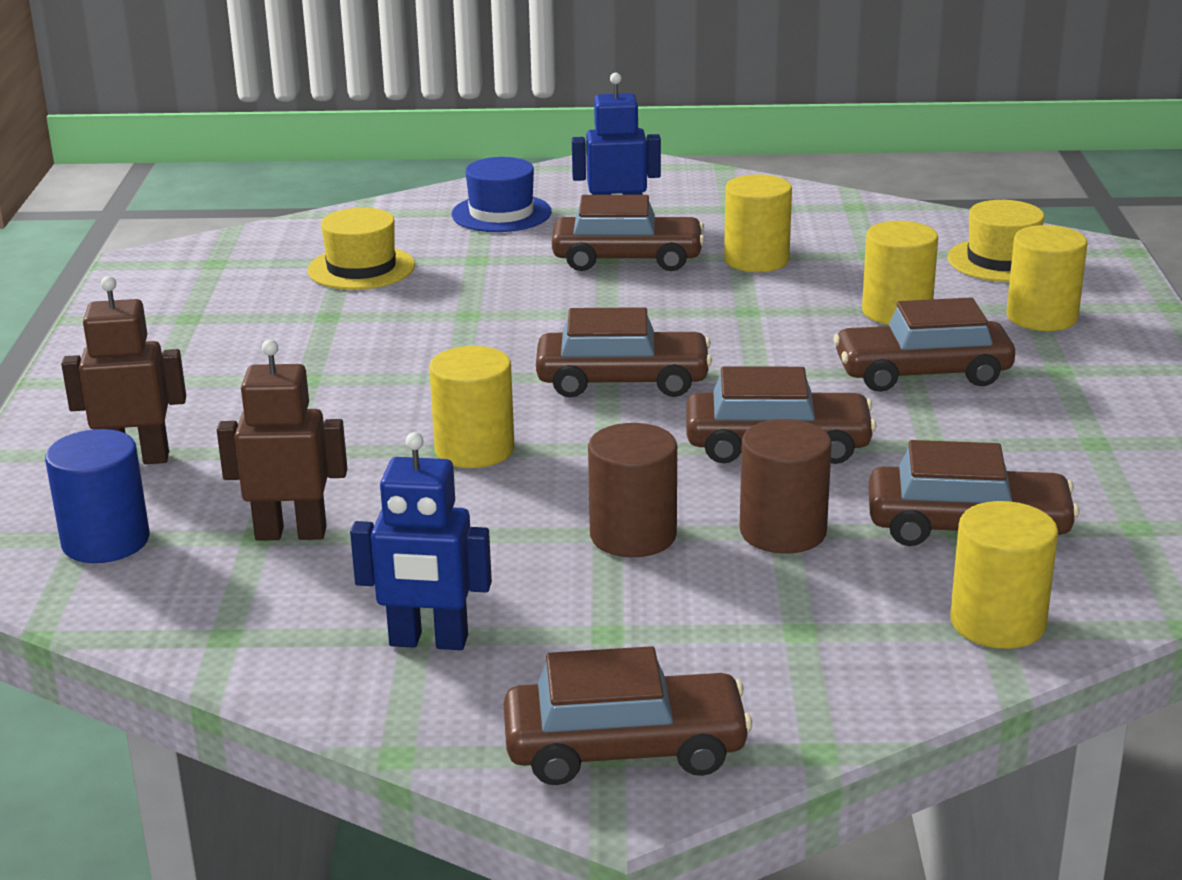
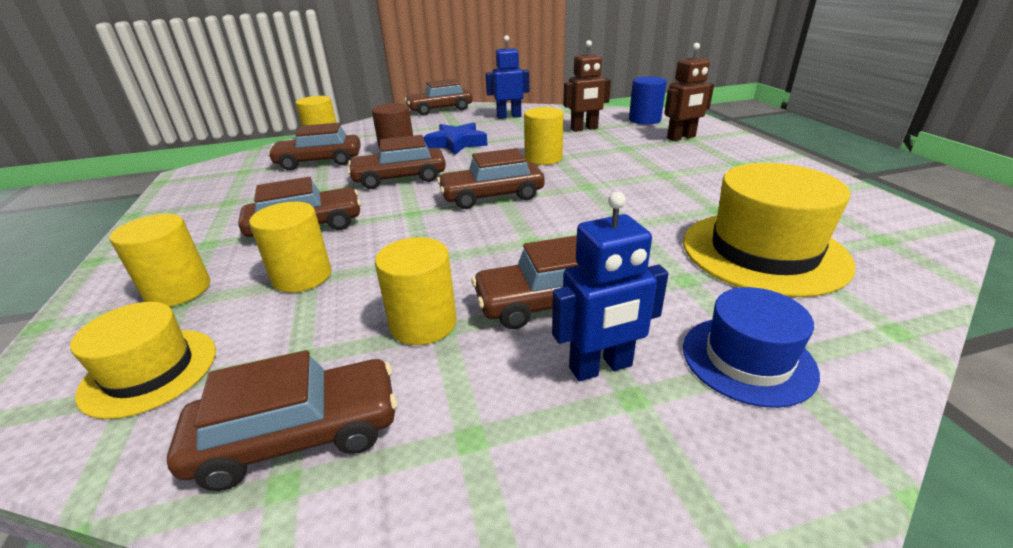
camera: 165 degrees right, 5 degrees up
yellow hat [308,208,415,290] -> yellow hat [683,163,855,297], size x1.67
brown cylinder [588,423,677,557] -> blue star [424,122,488,155]
none -> brown car [167,350,397,491]

